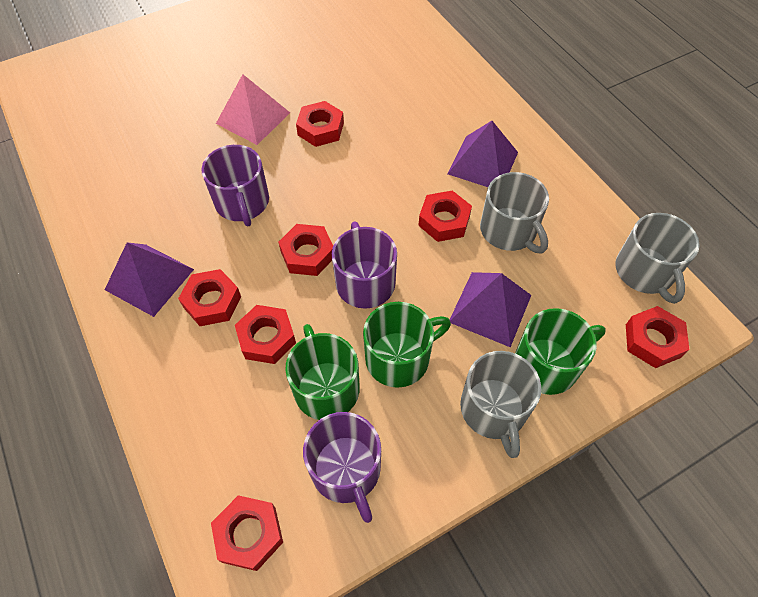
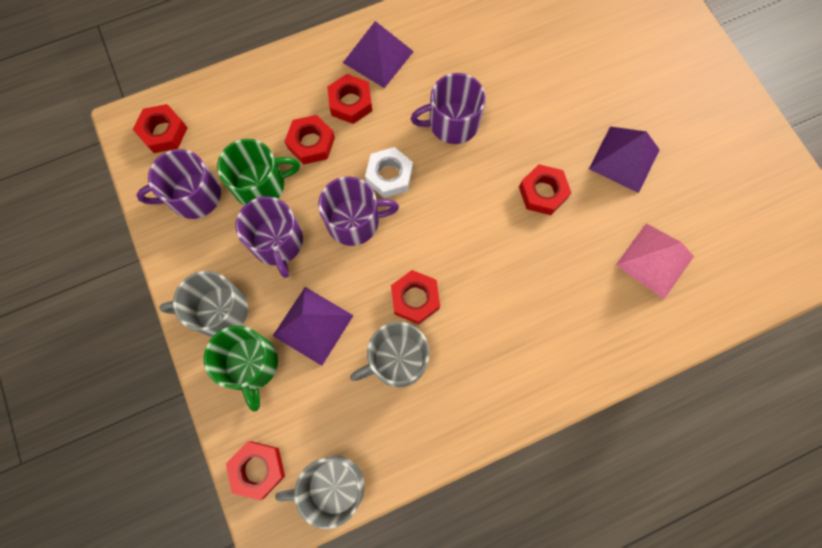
camera: 95 degrees right, 15 degrees up
pink pyramid [216,74,290,145] -> pink pyramid moved to [616,223,694,299]
red nut [278,224,333,276] -> white nut [365,147,413,198]
green mug [363,302,451,388] -> purple mug [235,196,303,278]
purple pyramid [448,121,518,187] -> purple pyramid moved to [589,126,660,193]

